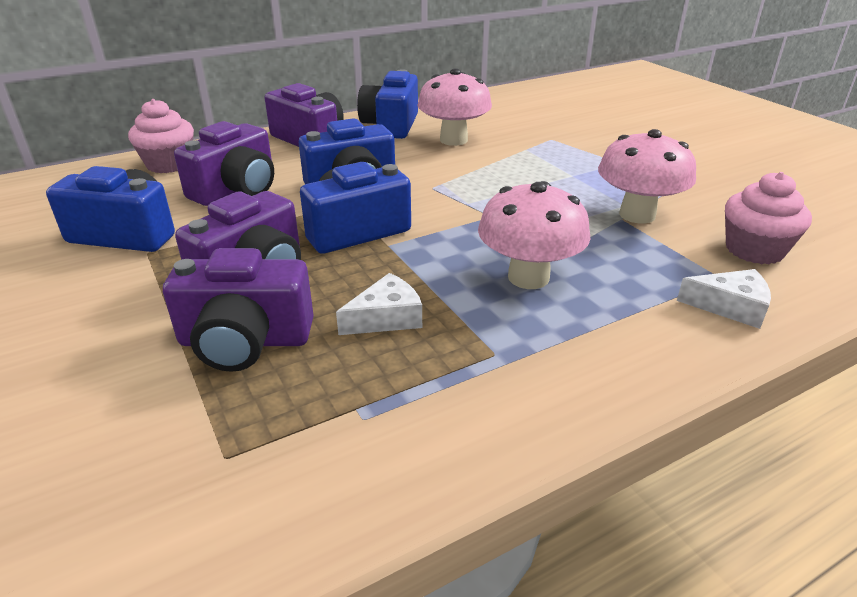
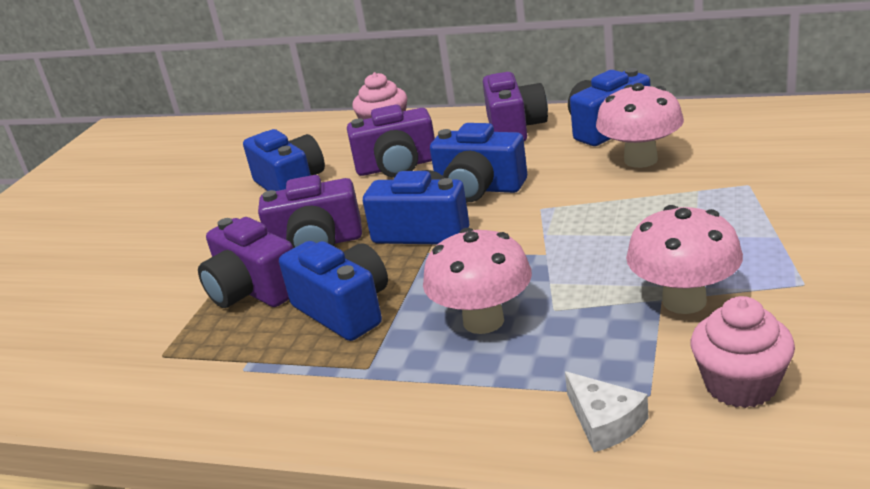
camera: 50 degrees right, 5 degrees down
white cheese [336,273,422,335] -> blue camera [279,241,388,341]

